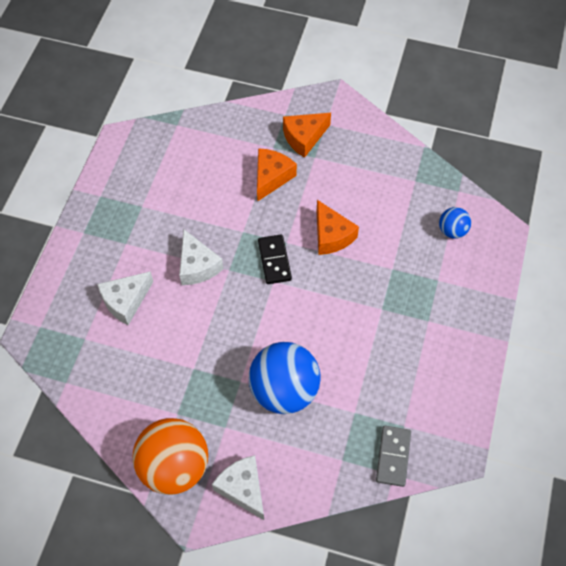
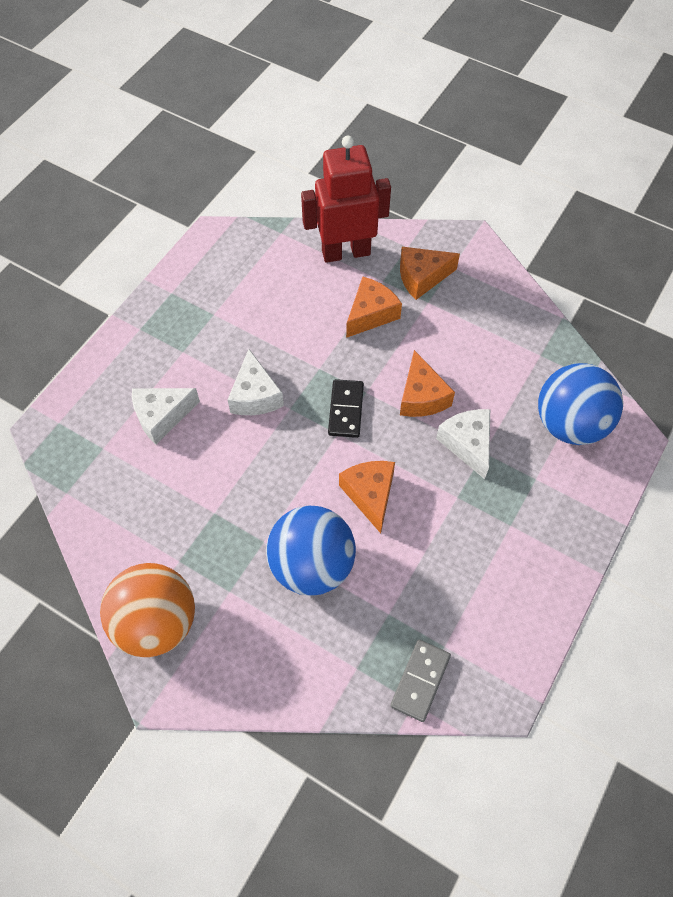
camera: 15 degrees right, 0 degrees up
white cheese [212,455,264,520] -> white cheese moved to [436,409,490,479]
blue ball [439,207,471,239] -> blue ball [538,363,623,445], size x2.04
none -> red robot [301,136,391,263]
none -> orange cheese [339,461,395,533]

